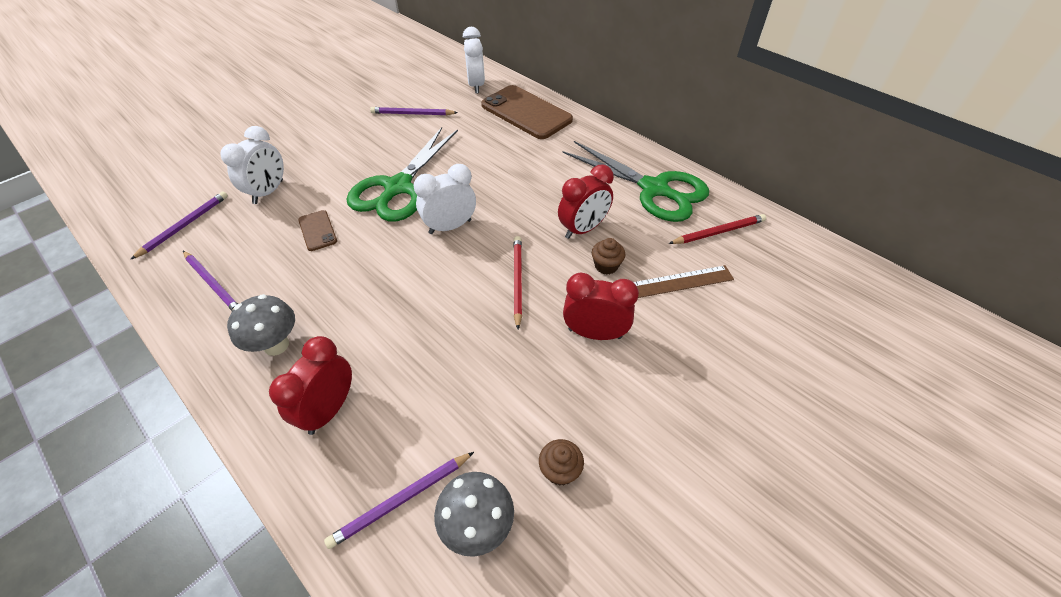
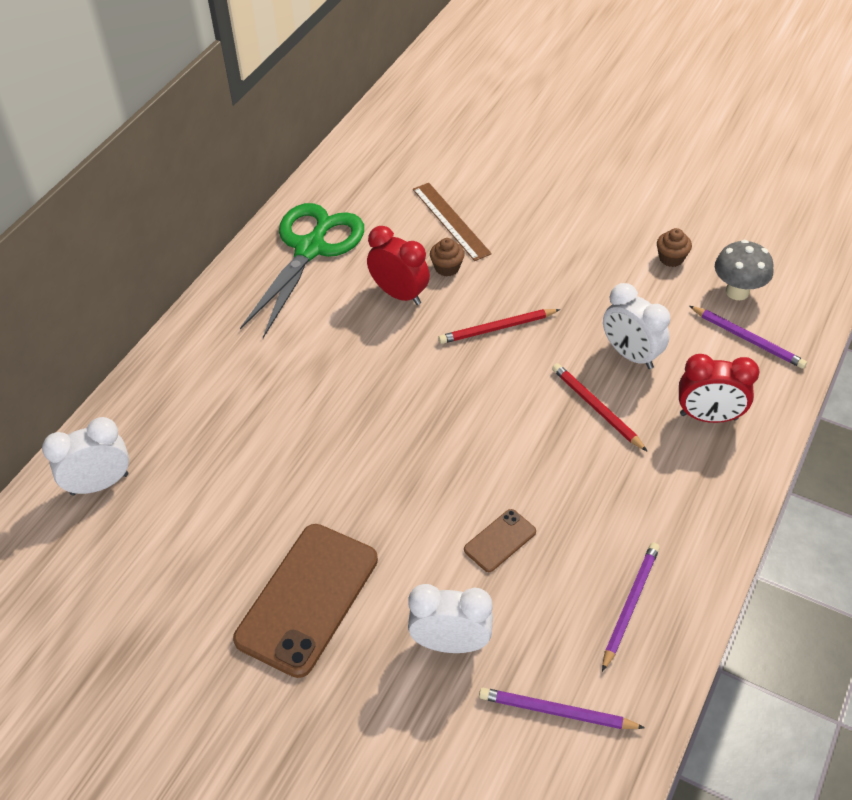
camera: 105 degrees left, 0 degrees up
grey mushroom [227,294,295,356] -> none
green scissors [347,127,458,222] -> none
purple pencil [370,107,458,115] -> none
white clock [413,164,476,234] -> white clock moved to [603,283,670,369]
brown phone [481,85,573,139] -> brown phone moved to [233,524,378,678]
red clock [563,273,639,340] -> none
red pencil [668,214,766,244] -> red pencil moved to [552,363,647,451]

